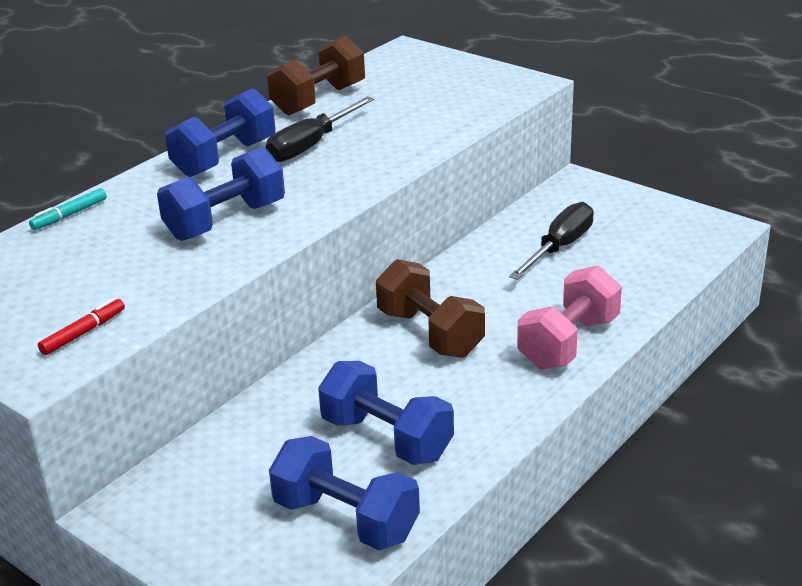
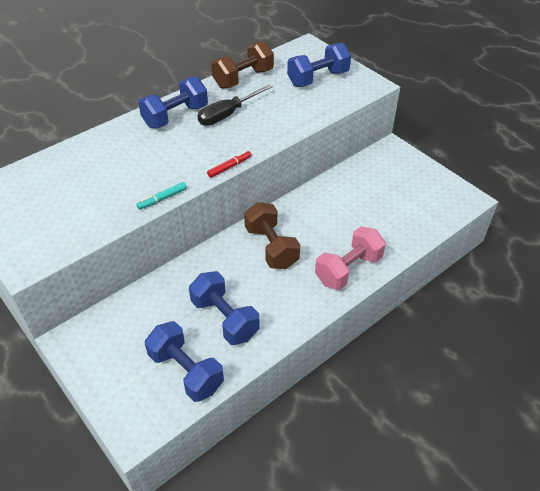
camera: 10 degrees right, 15 degrees up
turquoise marker [29,188,107,230] -> turquoise marker moved to [136,182,187,210]
red marker [38,298,125,355] -> red marker moved to [207,151,251,178]
blue dumbbell [157,147,285,241] -> blue dumbbell moved to [287,43,351,87]
black screwdriver [509,202,594,280] -> none

